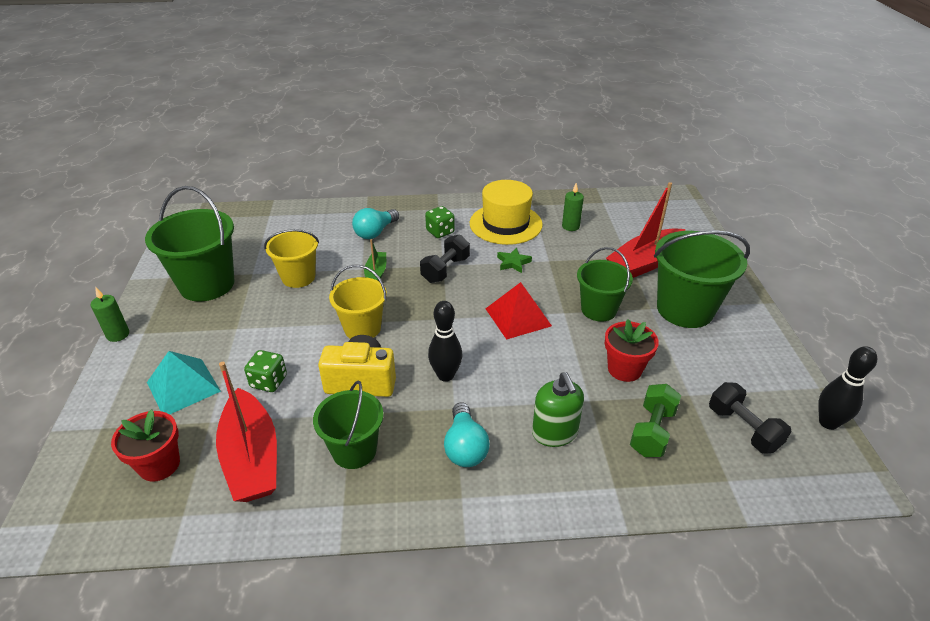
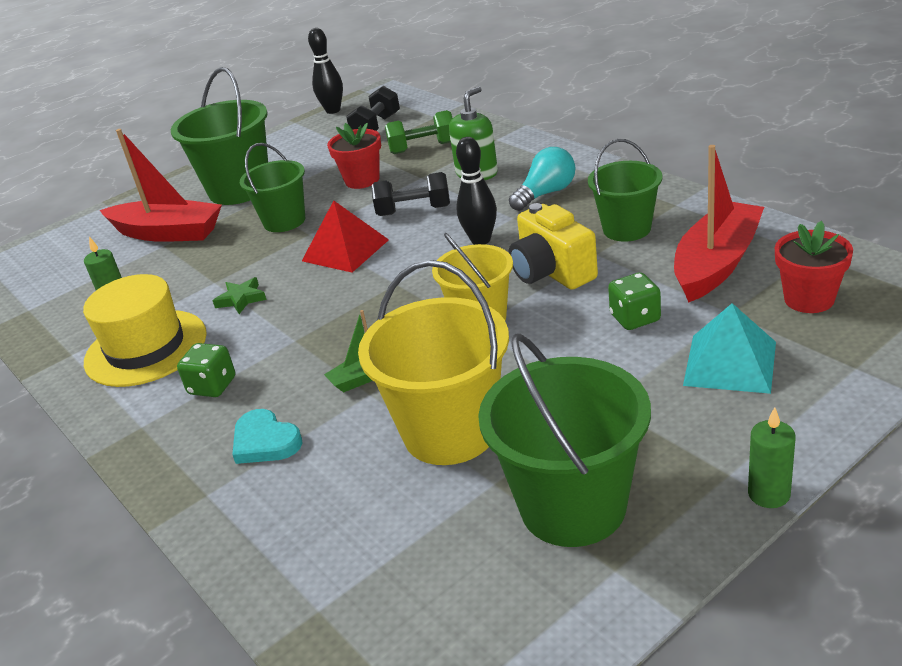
camera: 120 degrees left, 5 degrees down
yellow bucket [264,229,319,288] -> yellow bucket [358,260,509,465], size x1.57
turquoise light bulb [352,208,399,239] -> turquoise heart [232,409,303,464]
black dumbbell [420,234,470,283] -> black dumbbell moved to [371,172,450,216]

